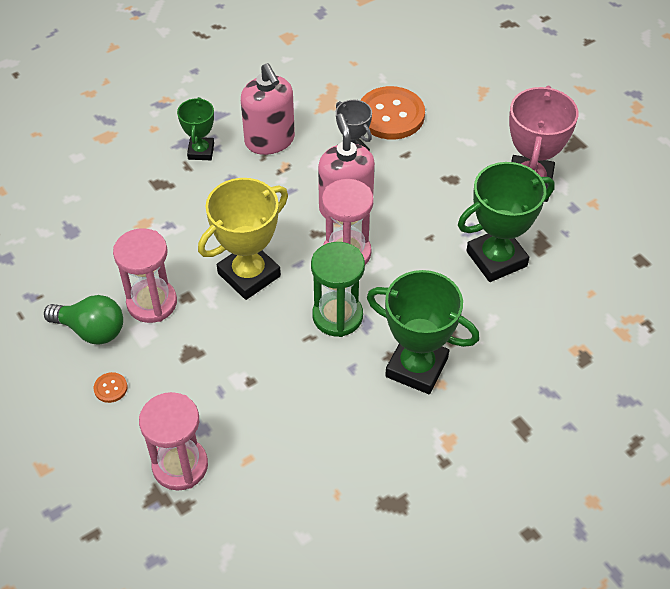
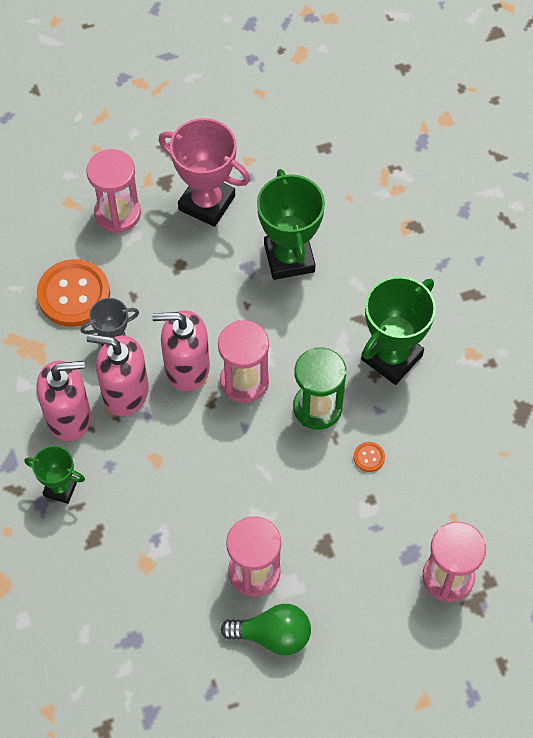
camera: 75 degrees left, 10 degrees up
green light bulb [44,295,123,345] -> green light bulb turned 60 degrees clockwise [220,604,311,656]
orange button [94,372,127,403] -> orange button moved to [354,442,385,472]
yellow trophy [198,178,288,300] -> none
none -> pink hourglass [86,149,141,233]
none -> pink soap dispenser [86,334,149,416]

